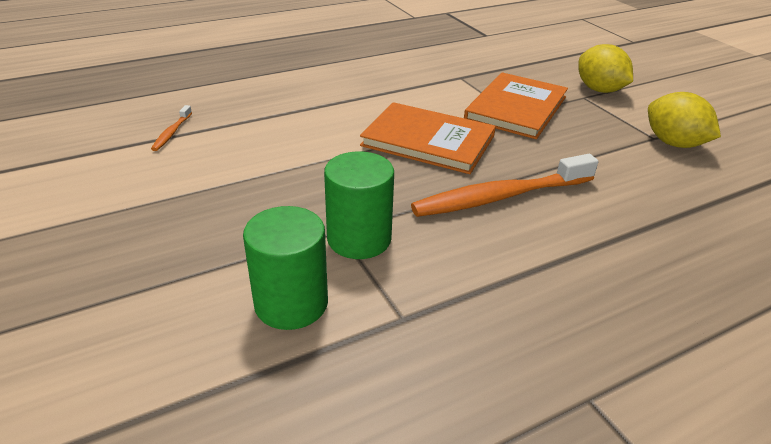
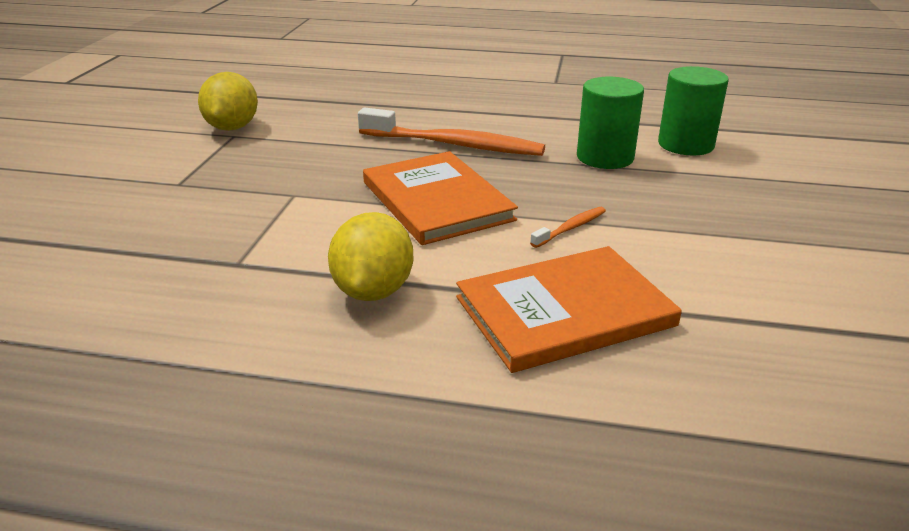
camera: 140 degrees left, 5 degrees down
orange toothbrush [151,105,192,151] -> orange toothbrush moved to [530,207,606,248]
orange book [464,72,568,139] -> orange book moved to [456,246,682,373]
yellow lemon [578,44,633,93] -> yellow lemon moved to [328,212,414,301]

